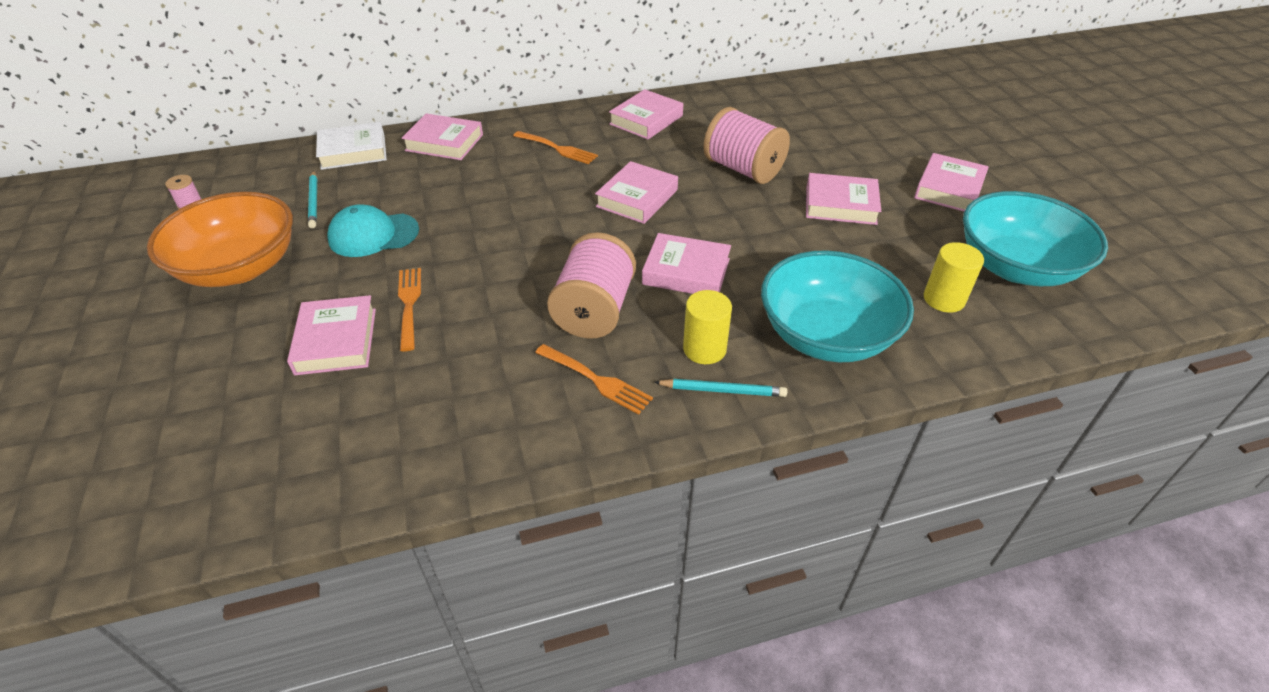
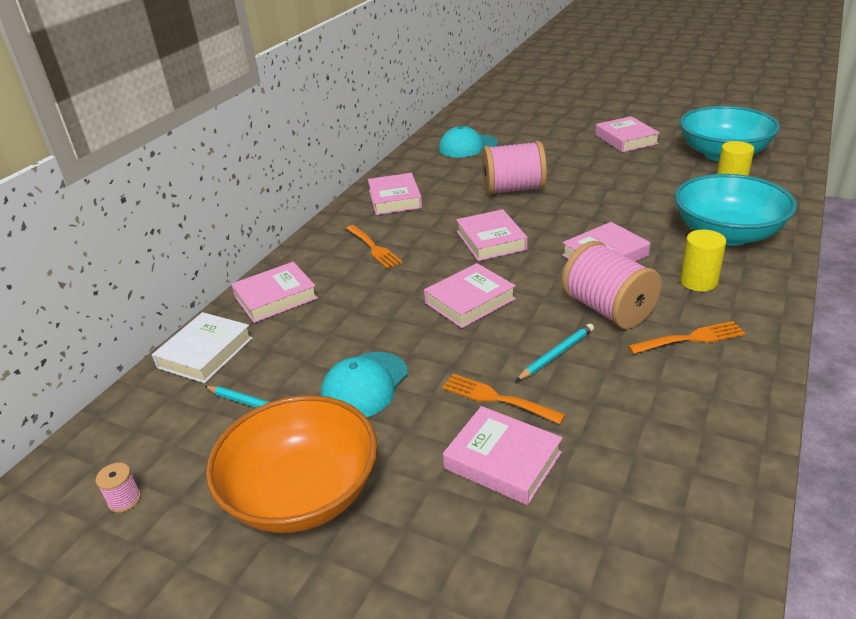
camera: 45 degrees left, 10 degrees down
orange fork [513,131,598,164] -> orange fork turned 75 degrees clockwise [346,225,403,269]
turquoise pencil [654,379,787,397] -> turquoise pencil moved to [516,323,594,381]
pink book [806,173,881,225] -> pink book moved to [424,263,516,328]
none -> turquoise cap [439,126,498,158]

